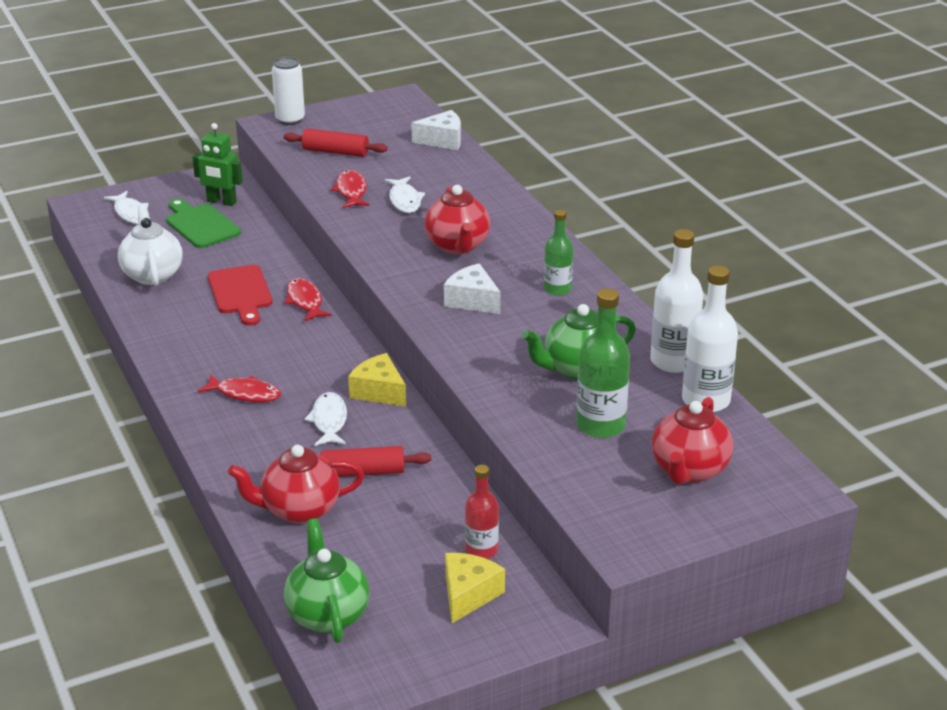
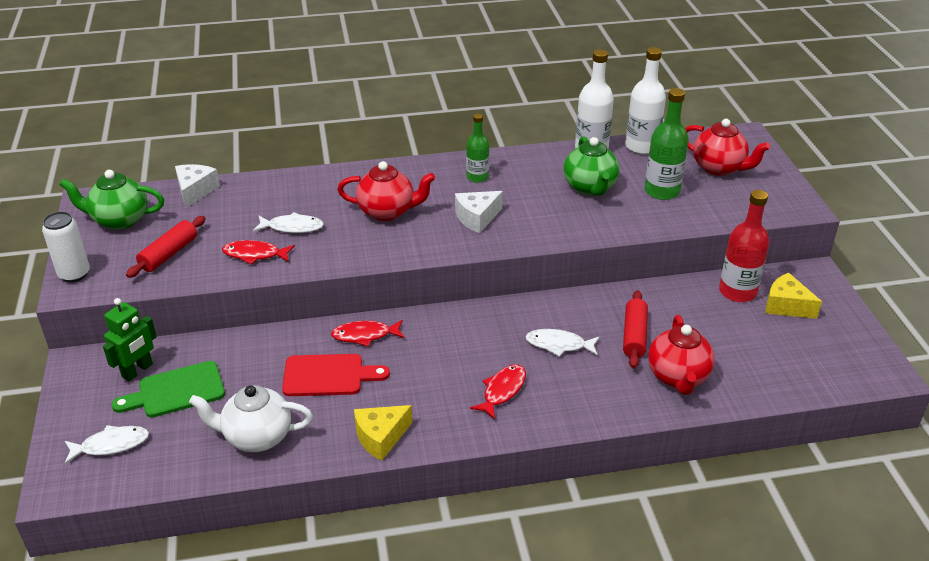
camera: 75 degrees left, 5 degrees up
green teapot [284,518,369,643] -> green teapot moved to [60,170,164,230]
yellow cheese [348,353,406,407] -> yellow cheese moved to [354,405,412,461]
red bottle [465,465,499,559] -> red bottle [719,190,769,302], size x1.56

